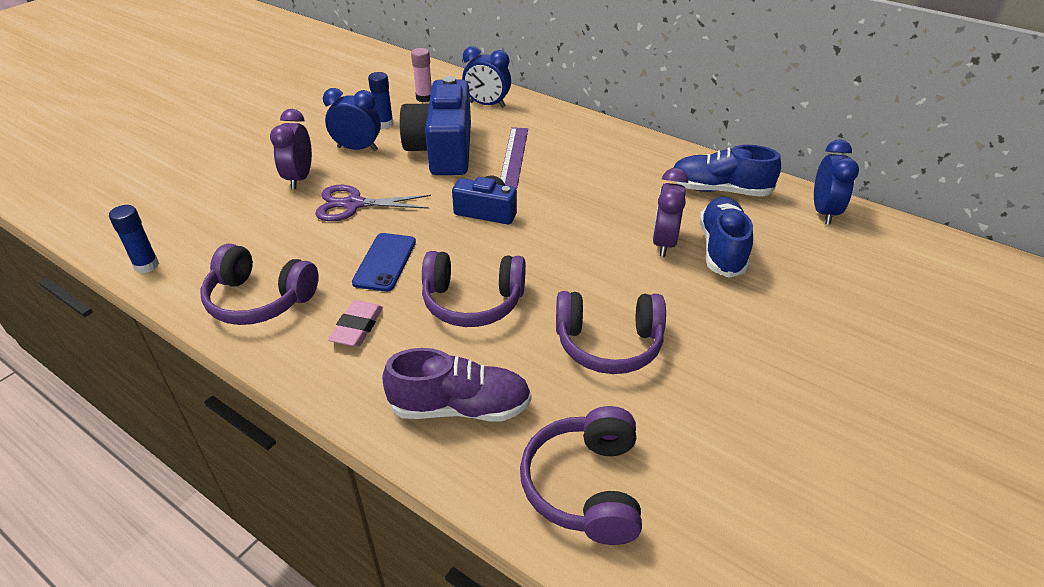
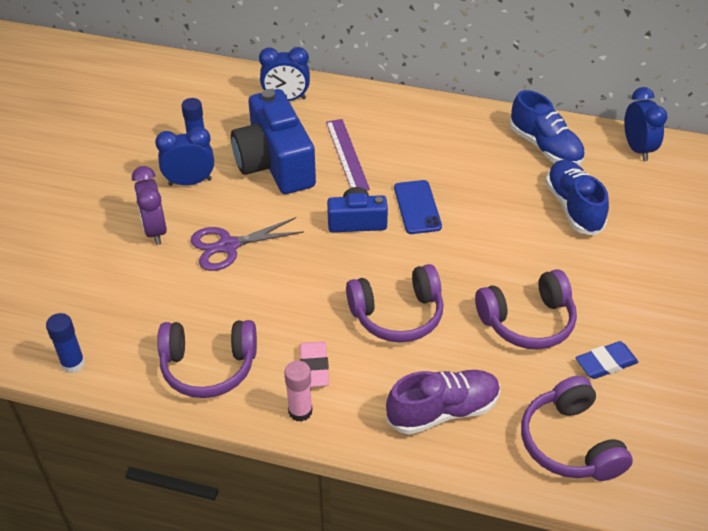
camera: 20 degrees left, 5 degrees up
blue phone [352,233,416,292] -> blue phone moved to [394,180,442,234]
pink glue stick [411,48,432,102] -> pink glue stick moved to [284,361,312,422]
purple clock [653,168,688,257] -> none
blue shoe [673,145,781,197] -> blue shoe turned 120 degrees counterclockwise [509,90,585,166]
none -> blue eraser [576,341,638,379]

